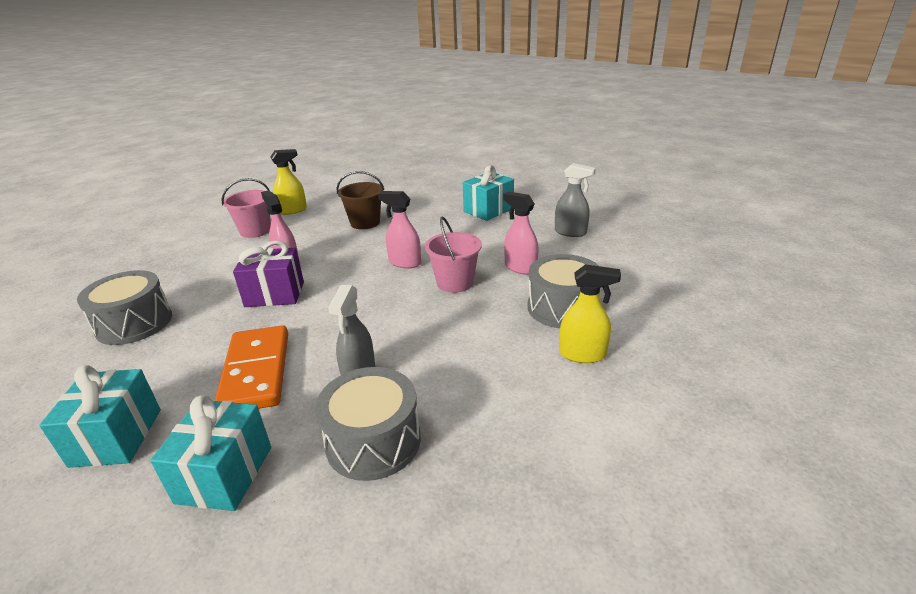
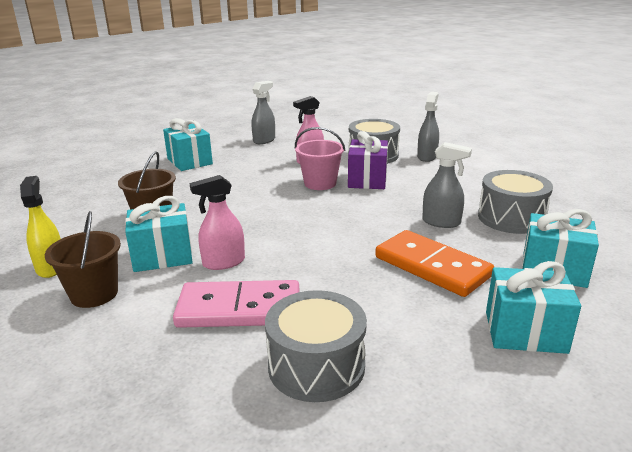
camera: 80 degrees left, 5 degrees down
orange domino [214,325,288,409] -> orange domino turned 45 degrees clockwise [375,230,494,297]
pink bucket [221,178,271,238] -> brown bucket [45,211,121,308]
purple gift [233,241,304,307] -> purple gift moved to [348,131,388,189]
pink spray bottle [378,191,421,268] -> none
yellow spray bottle [559,264,621,363] -> grey spray bottle [417,92,439,162]
none -> turquoise gift [125,196,193,272]
none -> pink domino [173,280,299,328]

